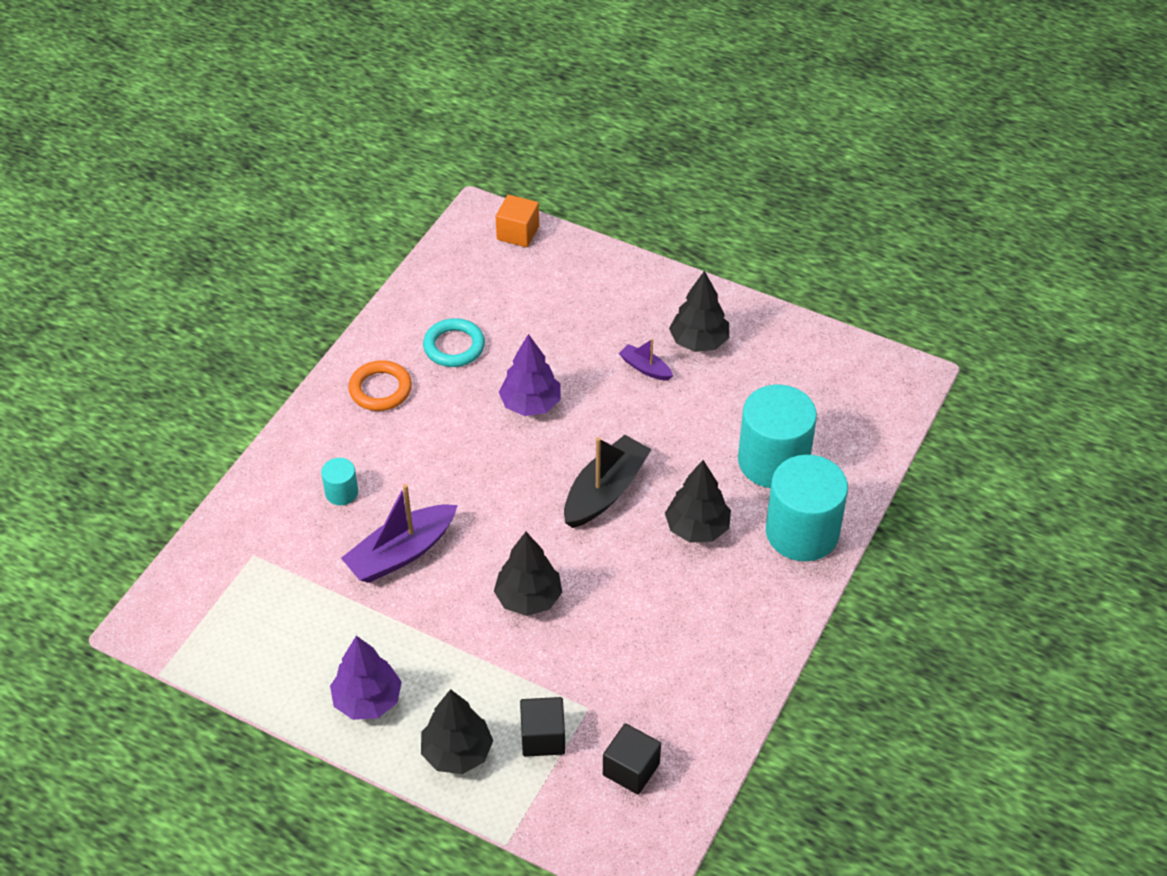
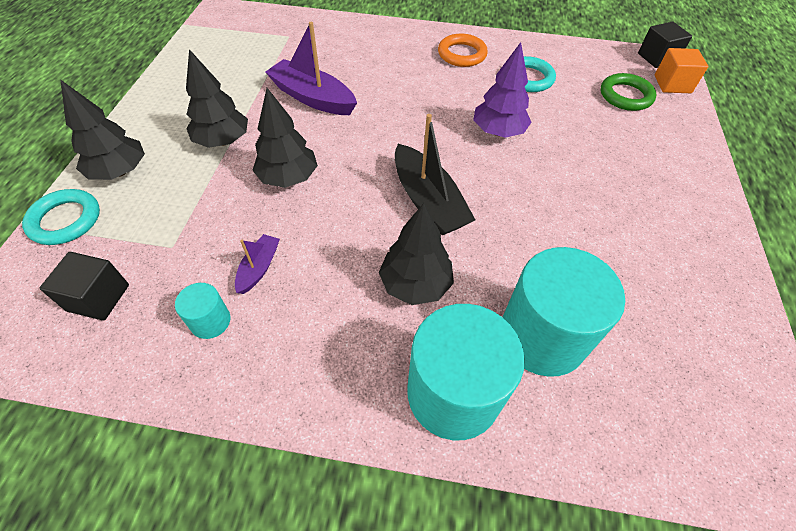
camera: 70 degrees right, 5 degrees up
turquoise cylinder [321,458,358,505] -> turquoise cylinder moved to [175,283,230,339]
purple tree [330,636,402,720] -> none
black cube [520,697,565,757] -> black cube moved to [638,22,692,68]
black boat [564,435,652,528] -> black boat turned 45 degrees clockwise [395,114,475,235]
purple boat [619,339,673,381] -> purple boat moved to [235,234,280,294]
black tree [669,271,729,352] -> black tree moved to [186,49,248,148]
none -> turquoise ring [22,189,100,245]
none -> green ring [601,73,657,111]

